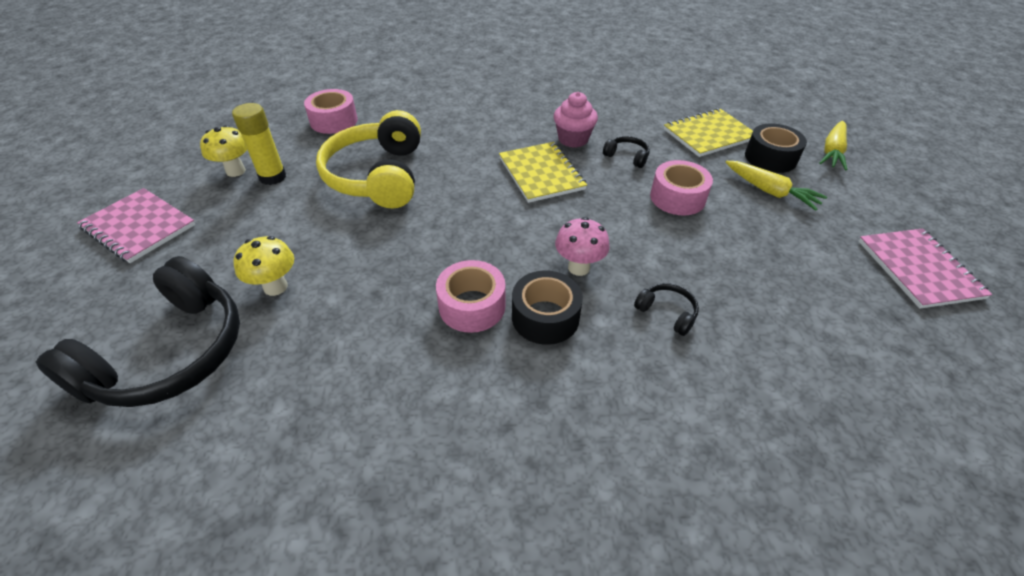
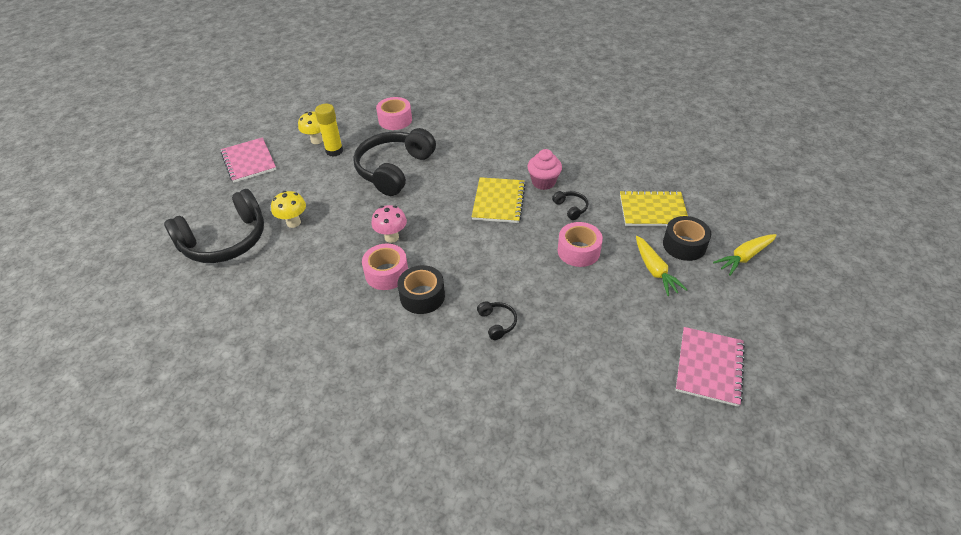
camera: 30 degrees right, 0 degrees up
yellow headphones [316,110,421,208] -> black headphones [353,128,436,196]
pink mushroom [555,217,610,276] -> pink mushroom moved to [372,205,407,243]

